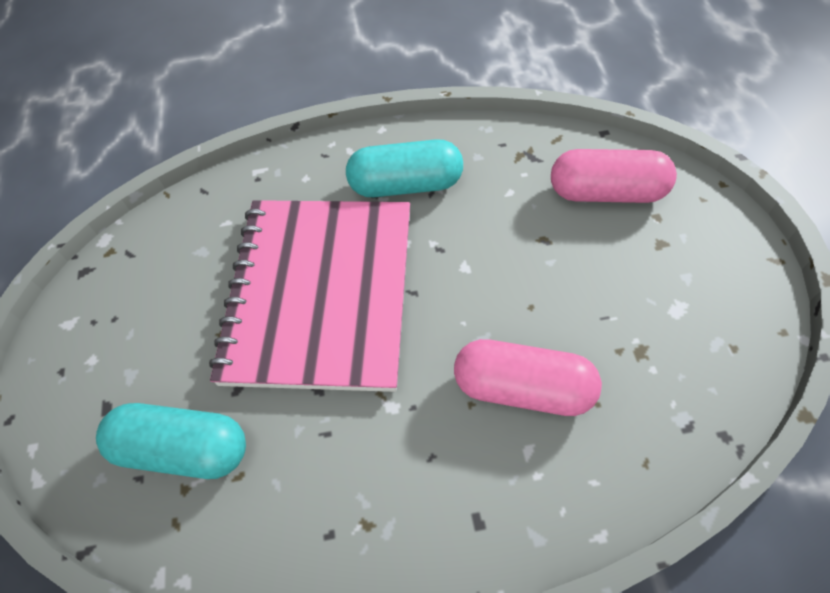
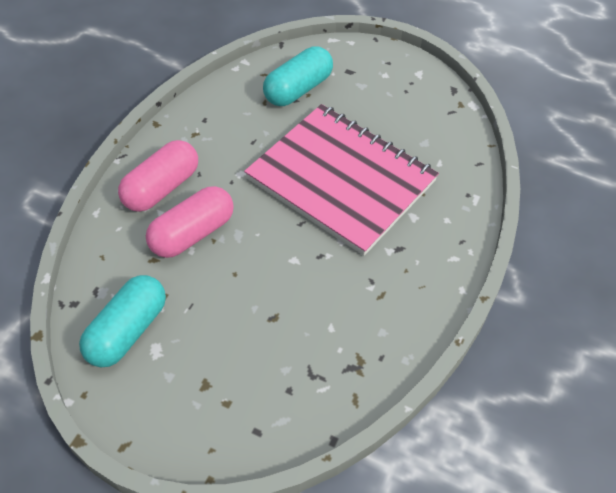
camera: 120 degrees right, 5 degrees down
turquoise capsule [346,139,463,197] -> turquoise capsule moved to [79,275,166,367]
pink capsule [551,149,677,203] -> pink capsule moved to [118,140,198,212]

